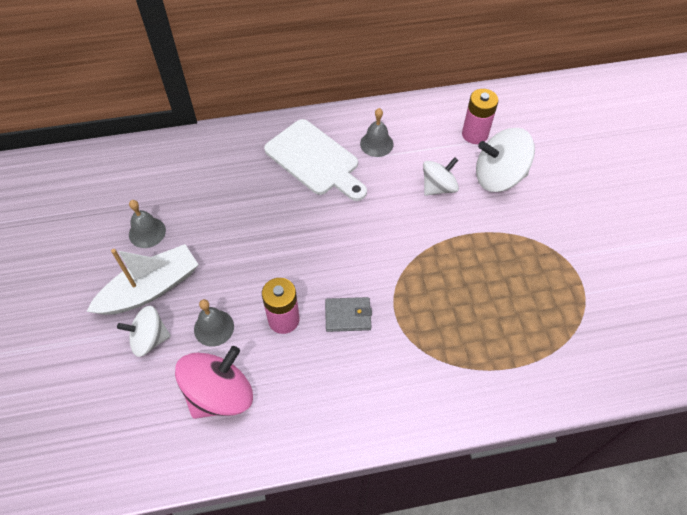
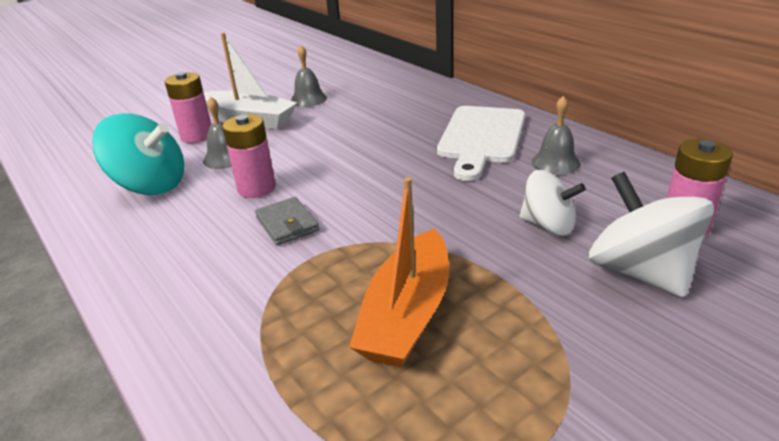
camera: 65 degrees right, 25 degrees down
white spinning top [117,306,171,357] -> pink battery [165,72,211,143]
pink spinning top [175,346,253,419] -> turquoise spinning top [92,113,184,195]
none -> orange boat [349,177,449,367]

